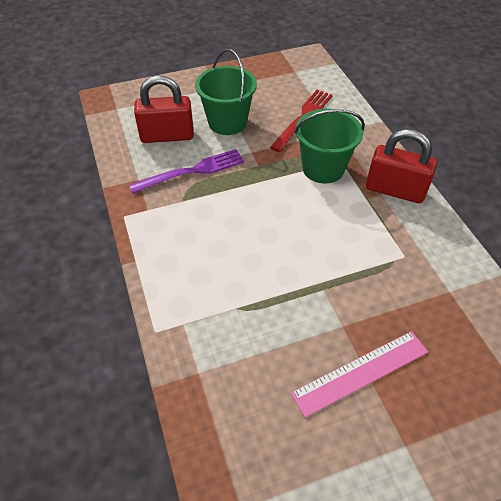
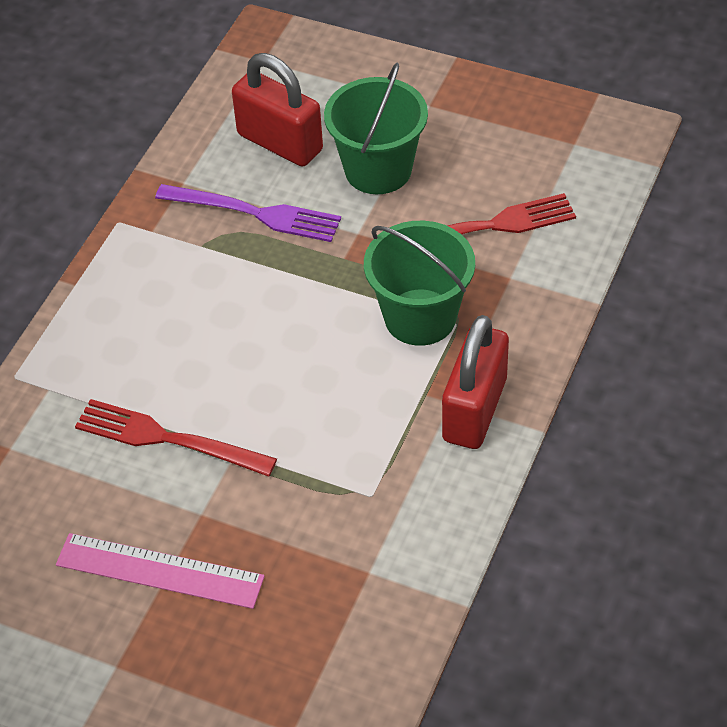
camera: 45 degrees right, 0 degrees up
red padlock [366,129,437,203] -> red padlock turned 45 degrees clockwise [442,315,509,449]
none -> red fork [75,399,277,477]

